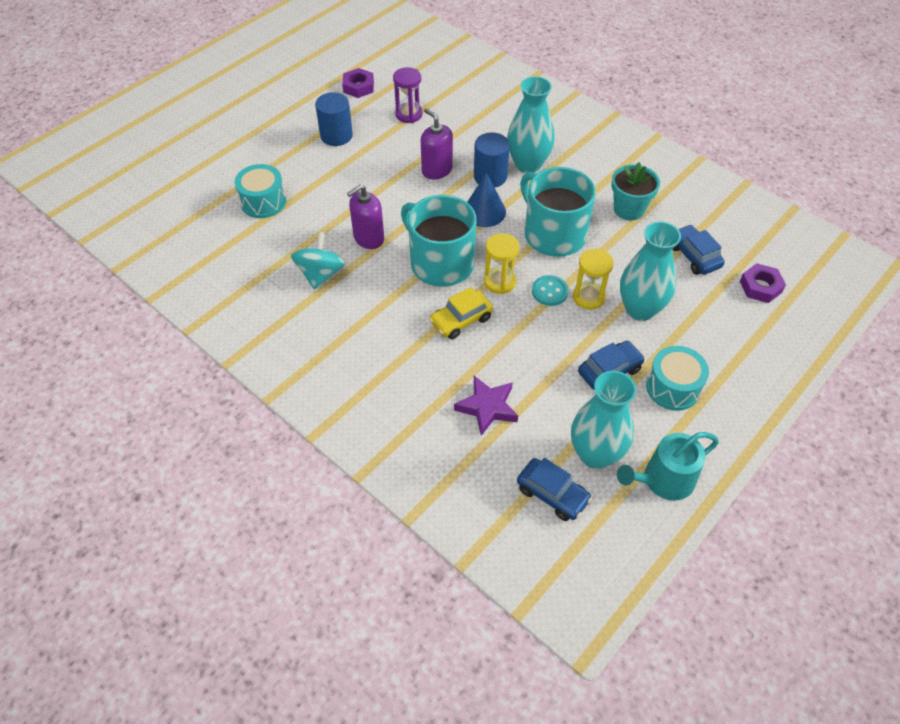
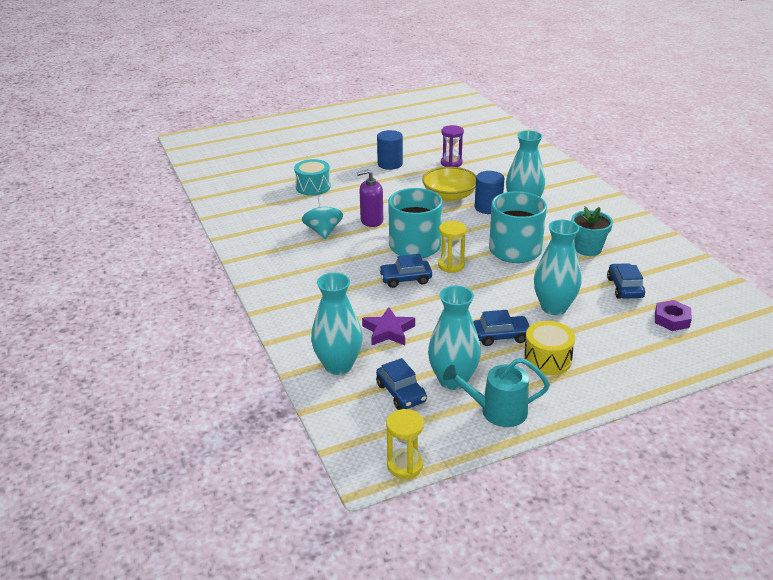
camera: 25 degrees right, 20 degrees down
turquoise spinning top [291,232,345,290] -> turquoise spinning top turned 45 degrees counterclockwise [302,197,343,239]
purple nut [342,68,374,98] -> none
purple soap dispenser [421,108,453,179] -> yellow bowl [422,167,477,202]
yellow car [429,287,493,339] -> blue car [379,254,432,288]
blue cone [467,173,506,227] -> none
turquoise button [532,275,569,306] -> none
yellow hourglass [573,249,614,310] -> yellow hourglass moved to [386,409,424,479]
turquoise drum [646,346,709,411] -> yellow drum [524,321,575,375]
none -> turquoise vase [311,273,363,375]

